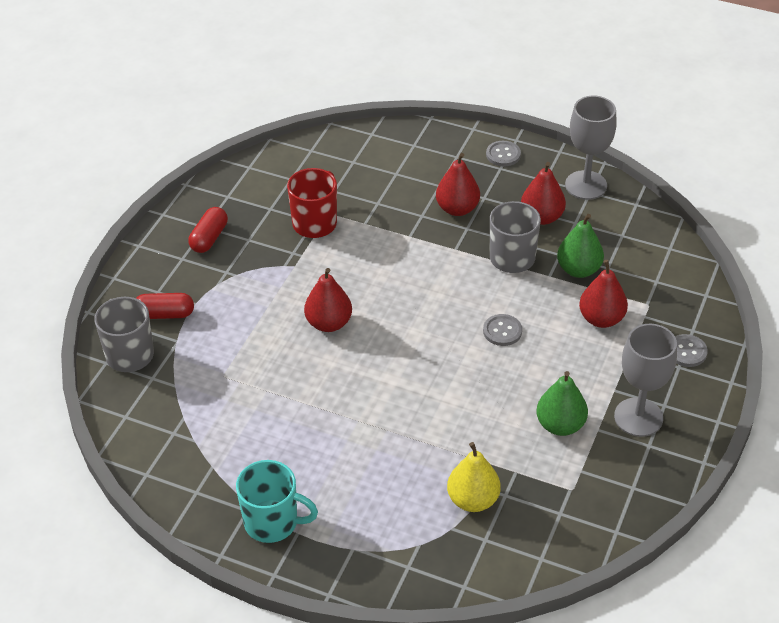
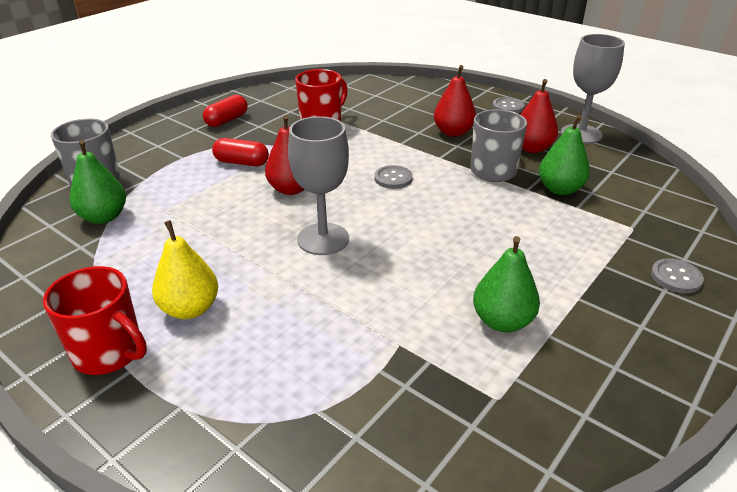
camera: 15 degrees right, 10 degrees down
red capsule [136,293,194,319] -> red capsule moved to [212,138,269,166]
turquoise mug [236,460,318,543] -> red mug [43,266,147,375]
yellow pear [447,442,501,512] -> yellow pear moved to [152,220,218,319]
grey button [483,314,522,346] -> grey button moved to [374,165,413,189]
red pear [579,260,628,328] -> none
grey goblet [614,324,677,437] -> grey goblet moved to [288,116,349,255]
none -> green pear [70,140,126,224]

